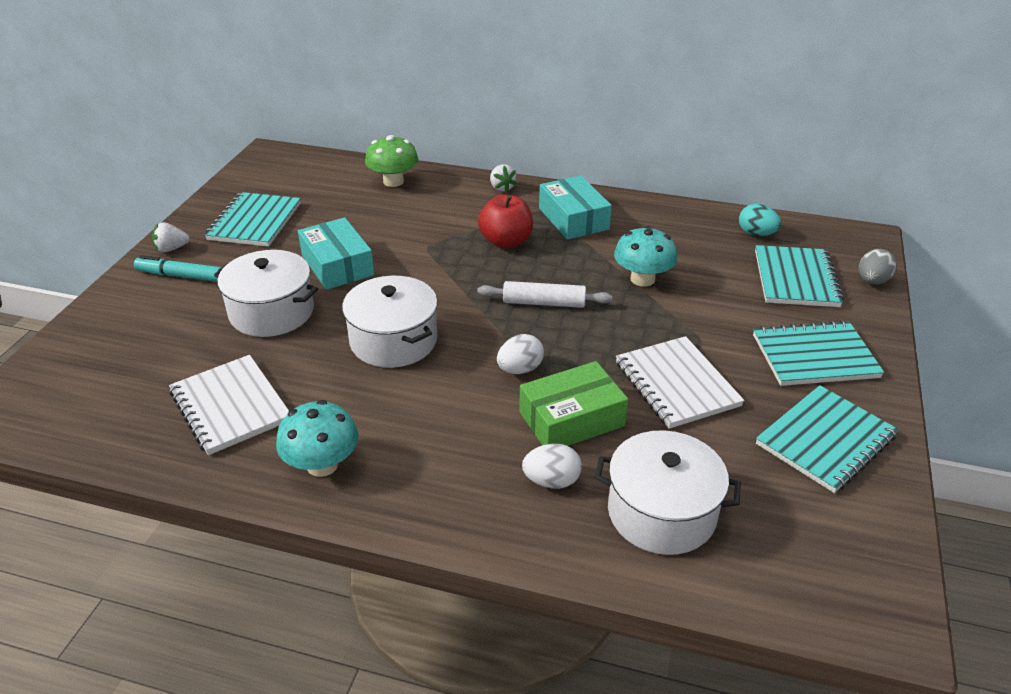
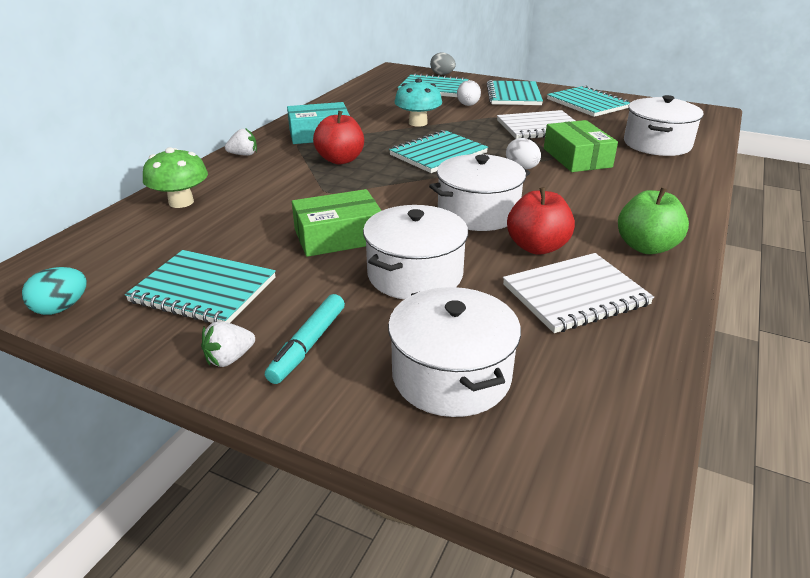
camera: 80 degrees left, 5 degrees down
white strawberry [152,222,190,252] -> white strawberry turned 60 degrees clockwise [201,321,255,367]
turquoise mushroom [276,400,359,477] -> green apple [618,187,689,254]
turquoise box [298,217,374,290] -> green box [292,189,382,257]
white rolling pin [477,281,612,308] -> turquoise notebook [389,130,488,173]
white egg [522,443,582,489] -> white egg moved to [457,80,481,106]
turquoise egg [739,204,781,236] -> turquoise egg moved to [22,267,87,315]
none -> white pot [388,287,521,417]
none -> red apple [507,187,575,255]

